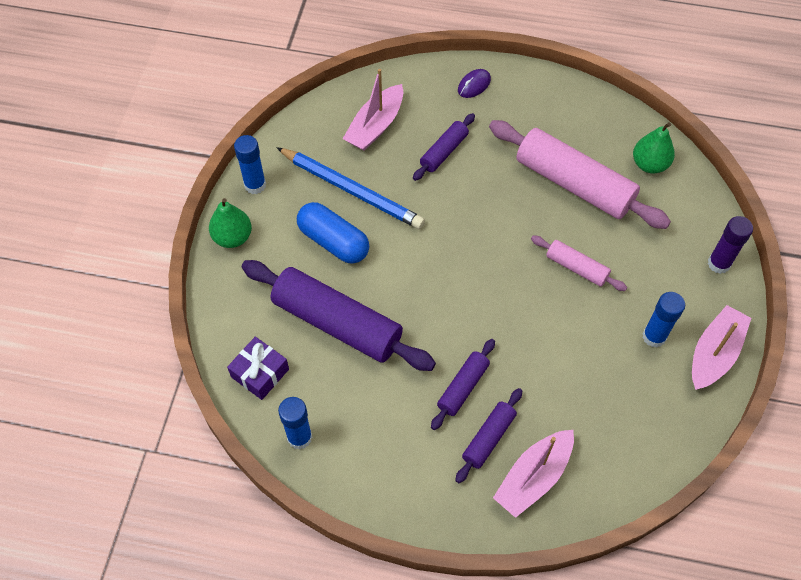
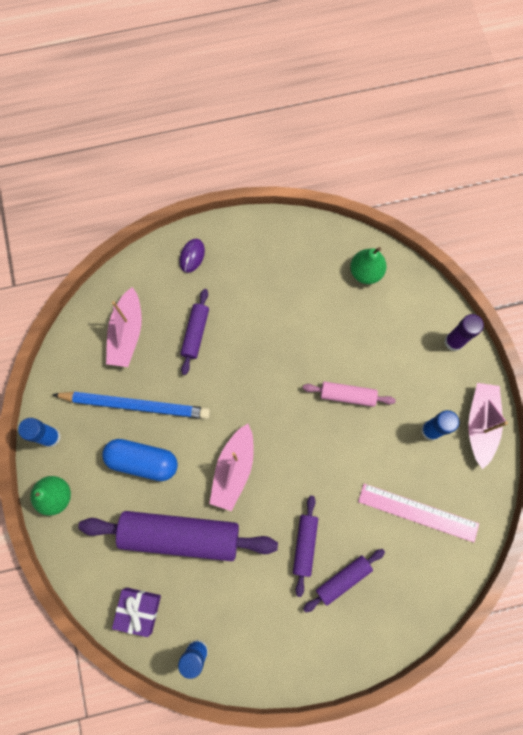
camera: 25 degrees left, 15 degrees up
purple rolling pin [455,388,522,483] -> purple rolling pin turned 45 degrees clockwise [303,549,385,613]
pink rolling pin [489,120,671,229] -> none
pink boat [493,430,574,518] -> pink boat moved to [209,424,254,511]
none -> pink ruler [358,484,479,542]

